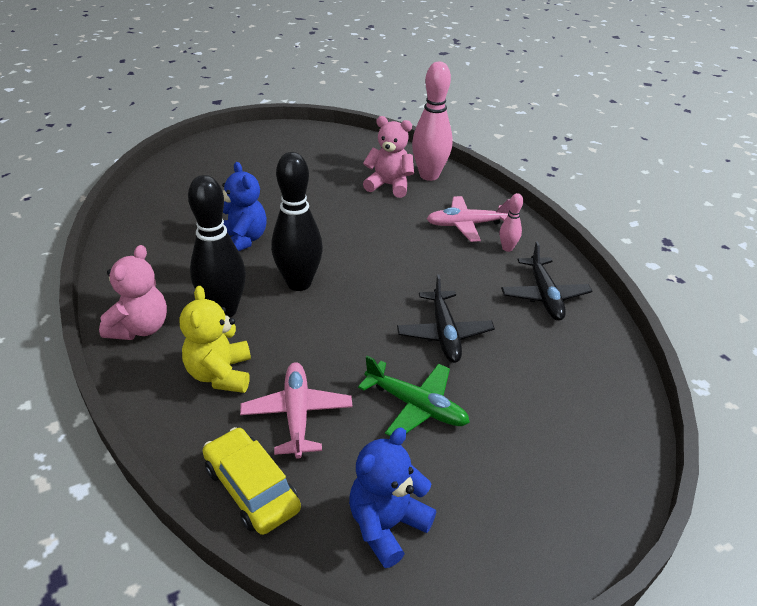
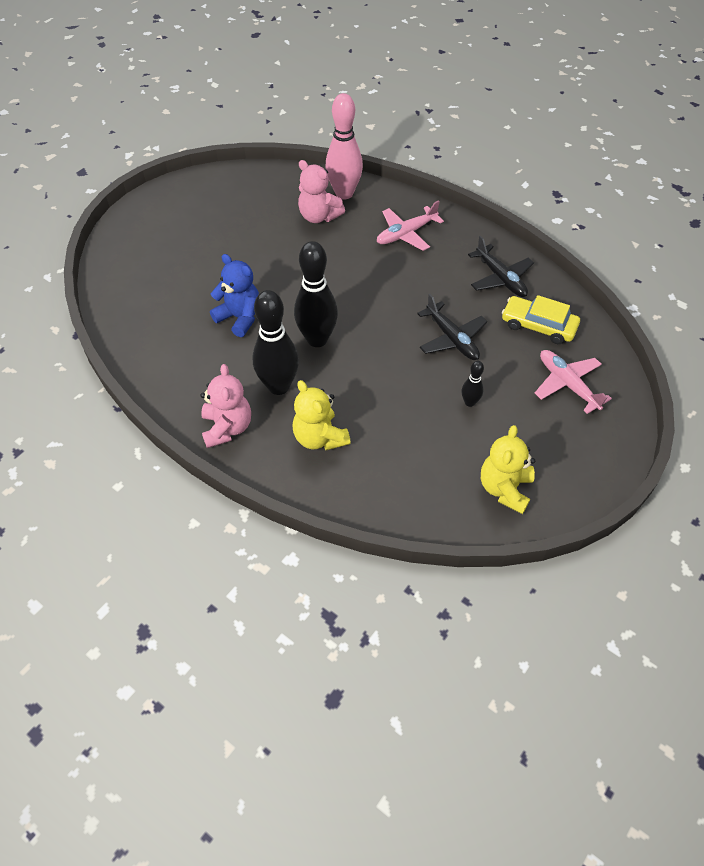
camera: 25 degrees left, 15 degrees up
yellow car [203,427,301,535] -> yellow car moved to [502,295,580,344]
pink plane [240,362,353,459] -> pink plane moved to [535,350,612,414]
blue teddy bear [349,427,436,568] -> yellow teddy bear [481,425,535,514]
green plane [358,356,470,436] -> black bowling pin [462,361,484,407]
pink teddy bear [363,116,414,198] -> pink teddy bear turned 135 degrees counterclockwise [298,160,345,223]
pink bowling pin [500,193,523,252] -> none

